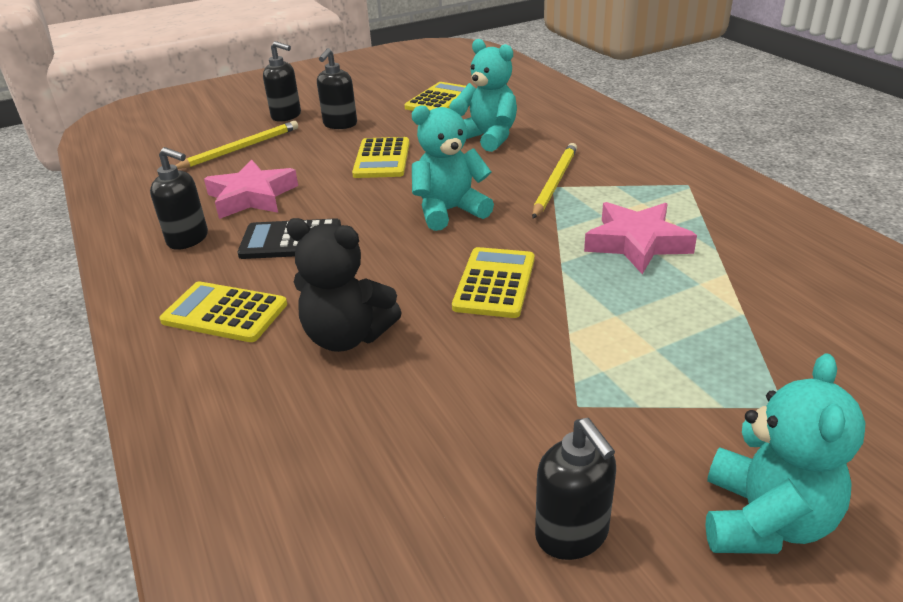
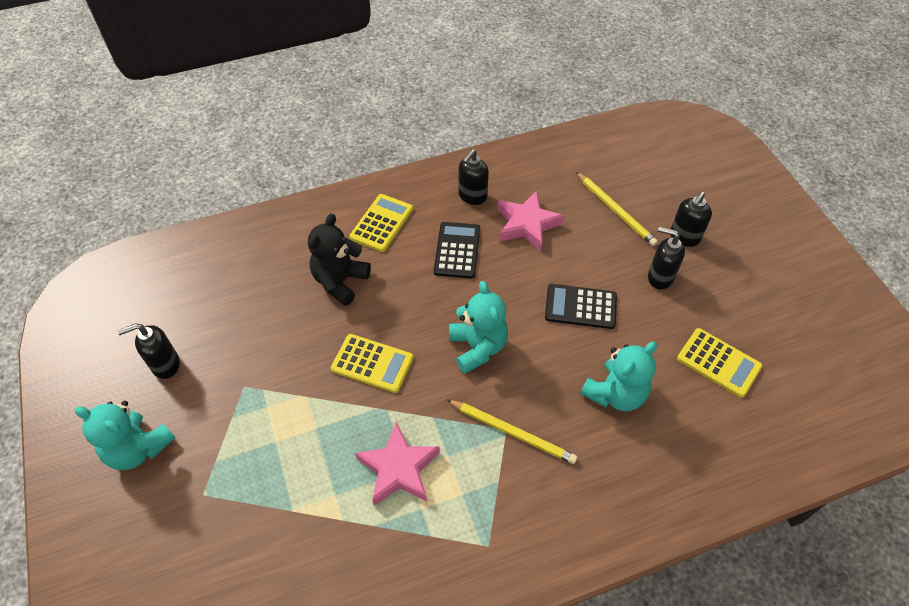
camera: 95 degrees right, 20 degrees up
yellow calculator [352,137,410,178] -> black calculator [545,284,617,329]

